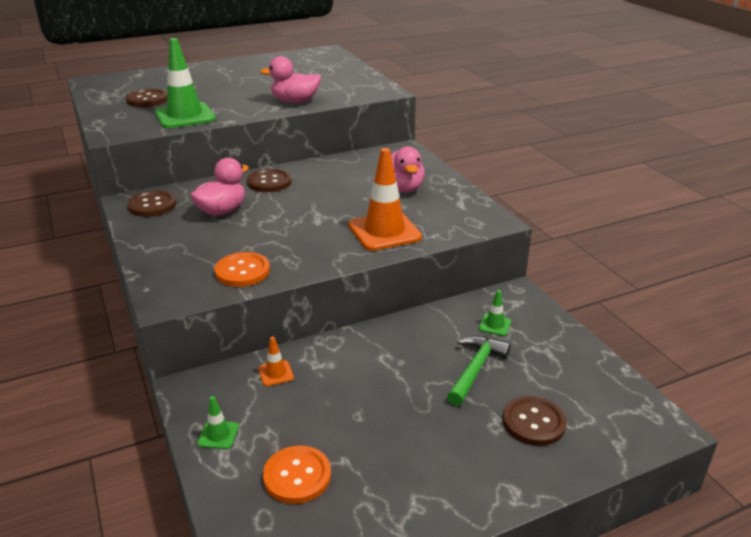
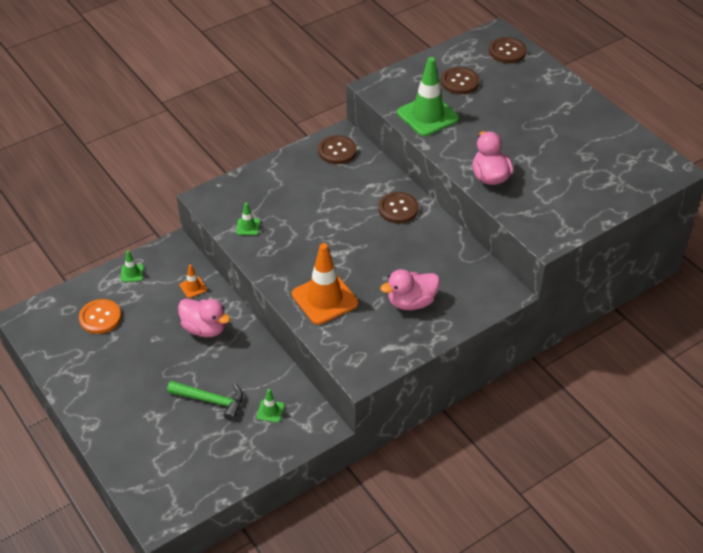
camera: 80 degrees right, 15 degrees up
pink duck [191,158,249,216] -> pink duck moved to [178,299,230,337]
orange button [214,252,270,287] -> green traffic cone [236,203,260,235]
brown button [503,396,566,446] -> brown button moved to [489,37,527,63]

